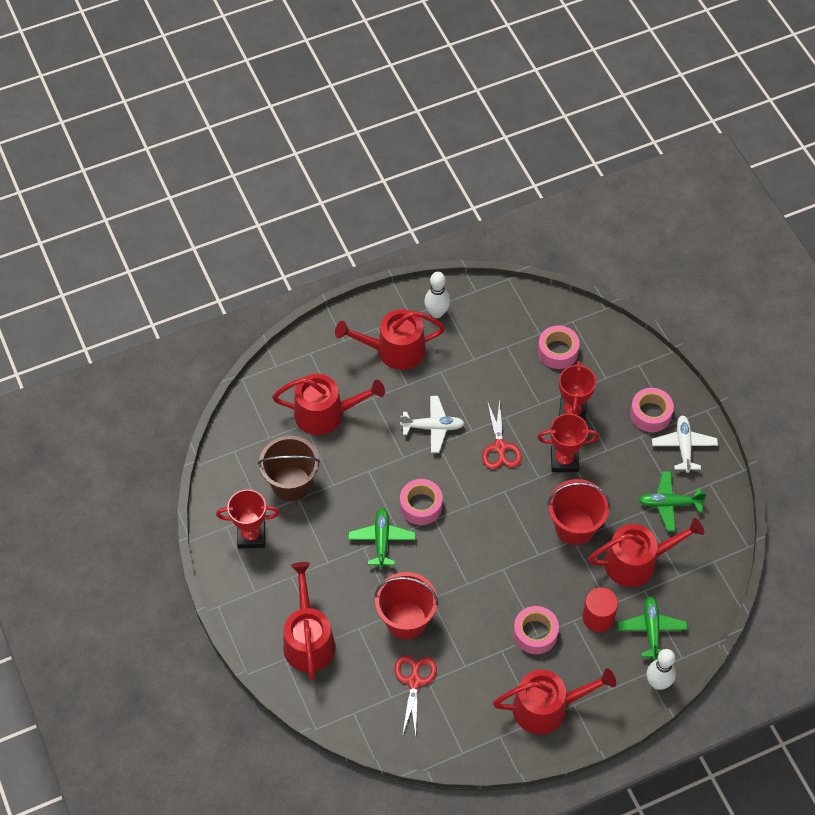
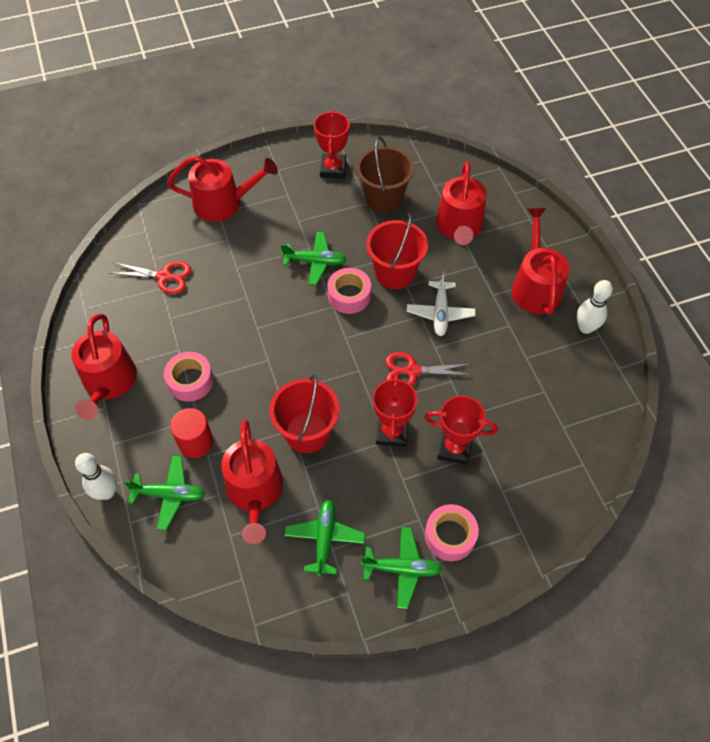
camera: 95 degrees right, 0 degrees up
red bucket [374,572,438,639] -> red bucket moved to [366,214,428,289]
pink tape [538,325,580,369] -> none
white plane [652,415,718,473] -> green plane [361,527,443,609]

